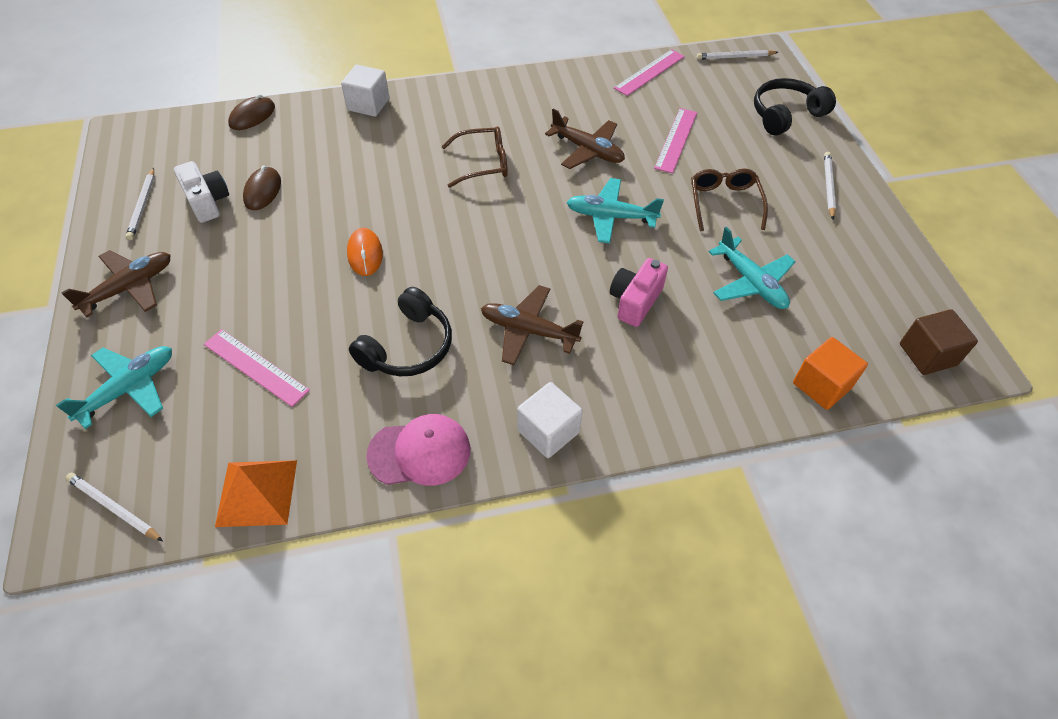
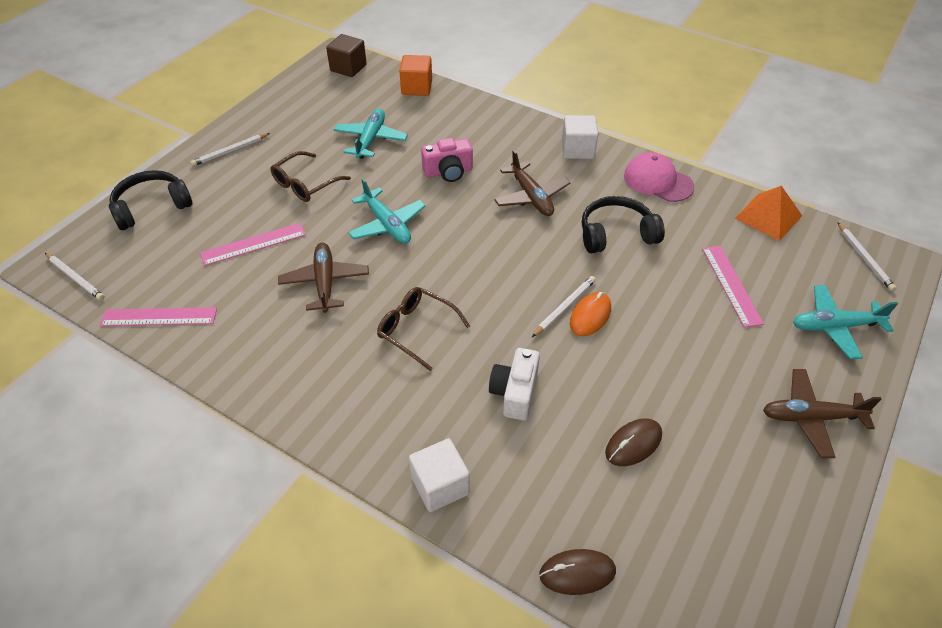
camera: 135 degrees left, 5 degrees down
white pencil [126,168,154,240] -> white pencil moved to [532,276,596,337]
white camera [174,161,229,223] -> white camera moved to [489,348,540,420]
black headphones [754,78,836,135] -> black headphones turned 135 degrees clockwise [109,170,193,230]

